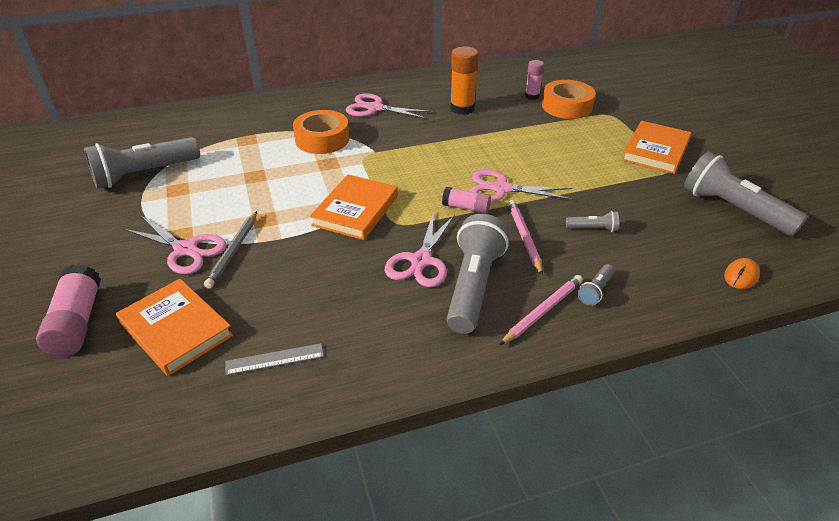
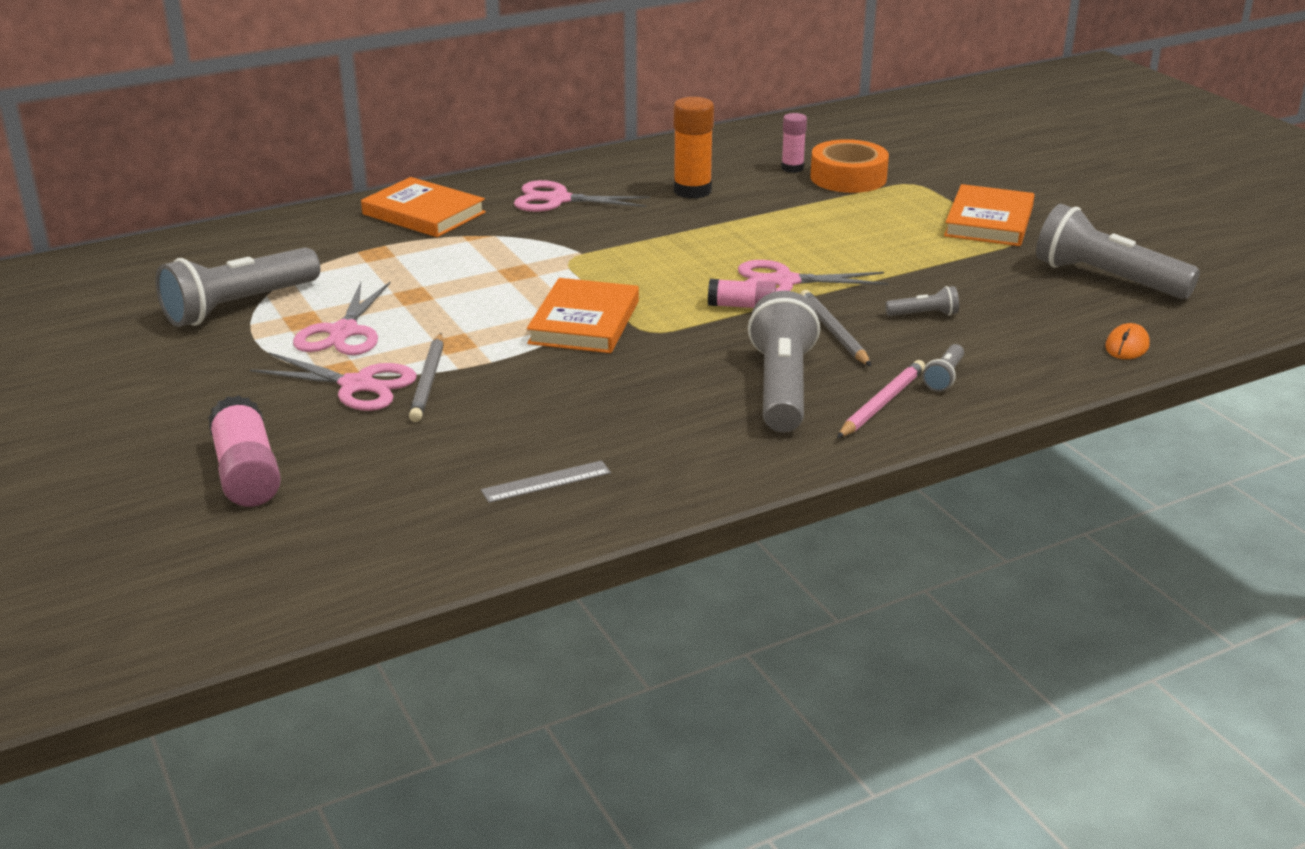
camera: 10 degrees left, 10 degrees down
orange book [116,279,233,376] -> orange book moved to [361,177,486,237]
orange tape [293,110,349,154] -> none
pink scissors [385,211,455,287] -> pink scissors moved to [293,282,391,355]
pink pencil [508,200,543,275] -> grey pencil [800,290,871,366]

